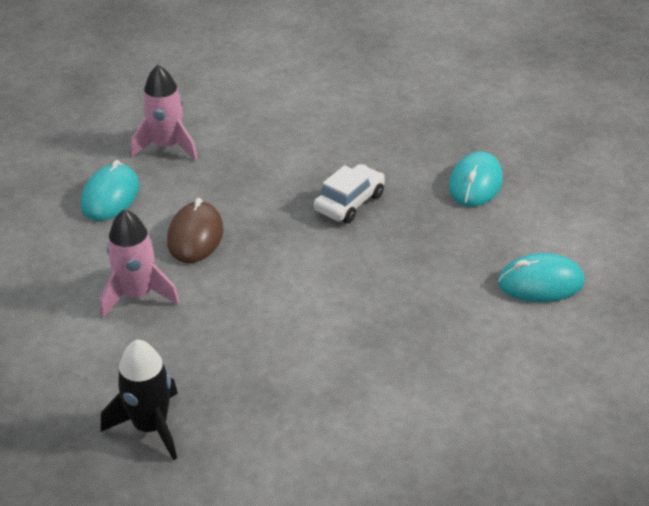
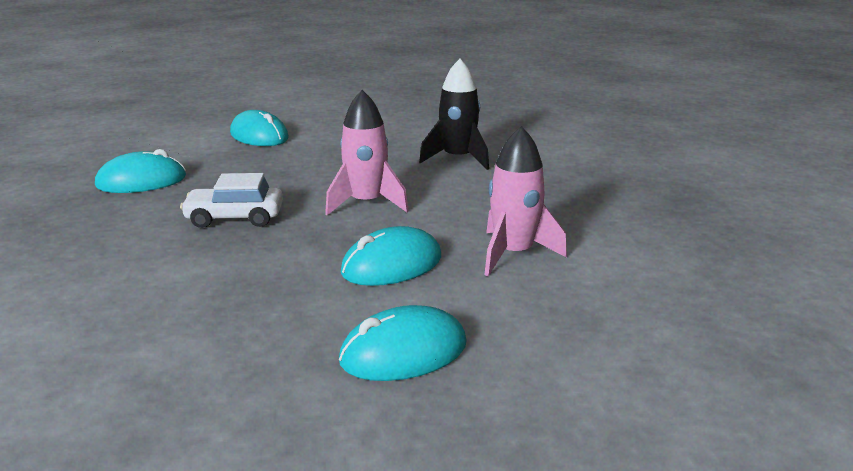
camera: 130 degrees left, 15 degrees down
black rocket [101,340,178,460] -> black rocket moved to [419,59,489,170]
pink rocket [131,65,198,160] -> pink rocket moved to [325,90,409,215]
brown mouse [167,198,223,263] -> turquoise mouse [340,226,441,286]

